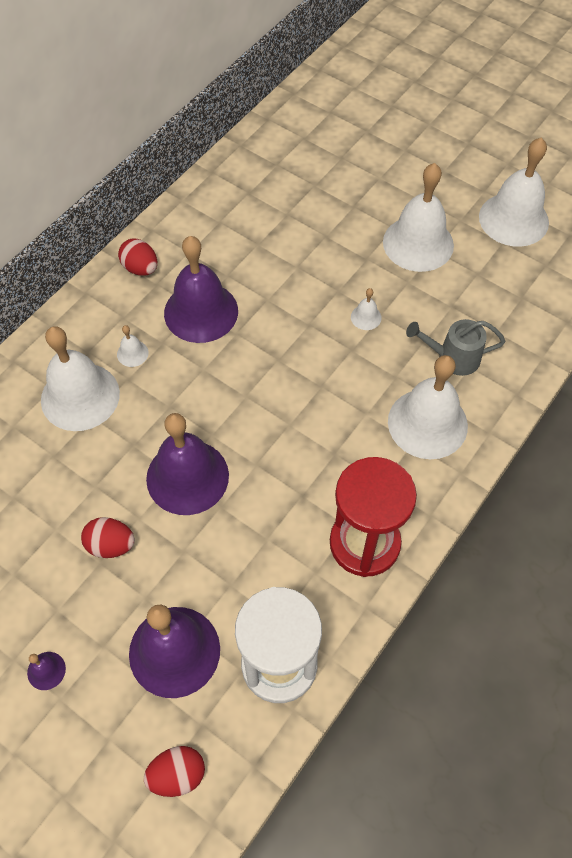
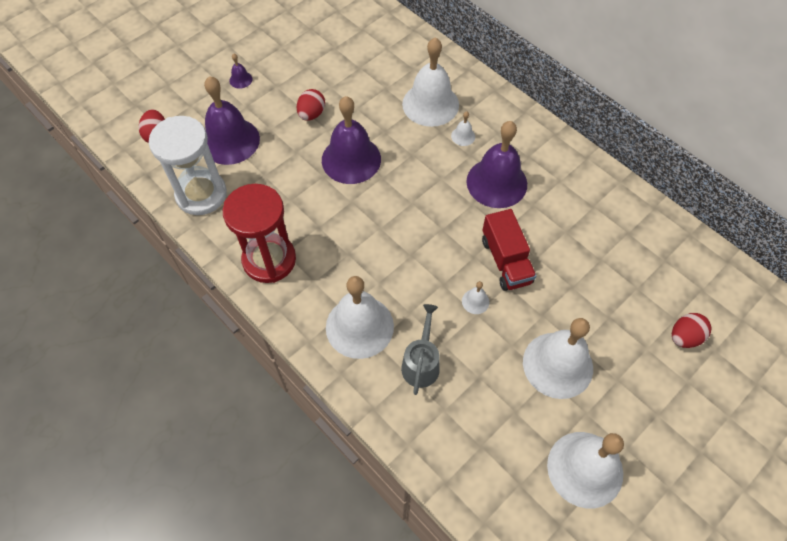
camera: 100 degrees right, 0 degrees up
red egg [118,239,157,276] -> red egg moved to [672,313,711,348]
none -> red truck [482,209,536,291]

